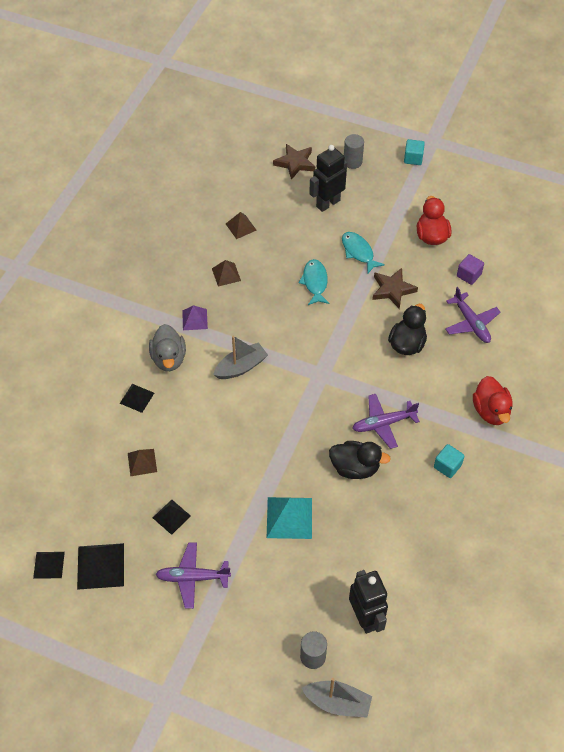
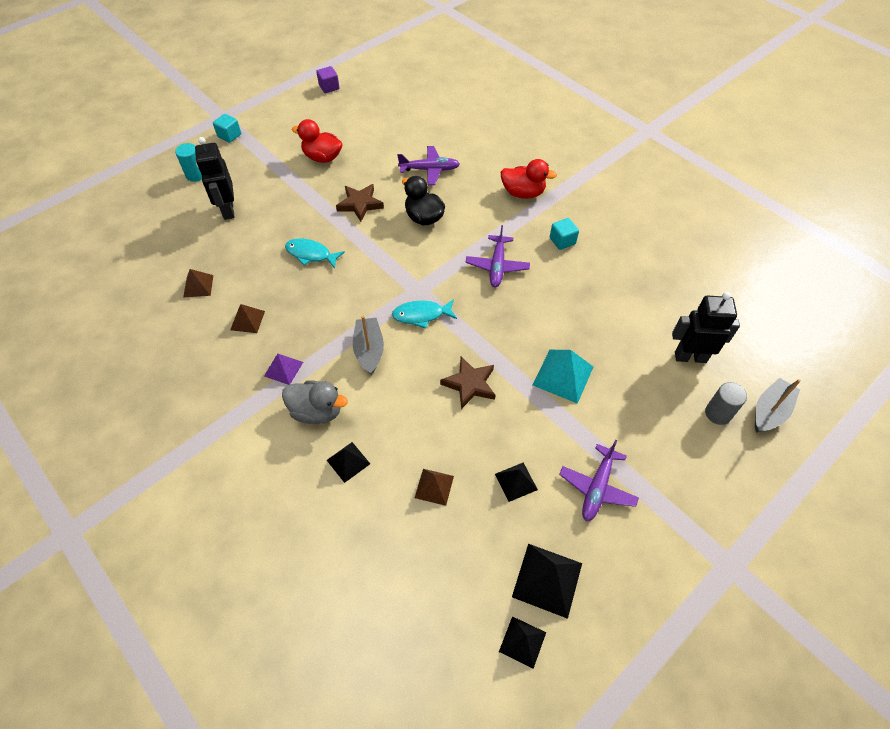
camera: 65 degrees left, 0 degrees up
brown star [273,144,315,180] -> brown star moved to [440,356,495,409]
black duck [329,441,391,479] -> none
turquoise fish [342,232,385,274] -> turquoise fish moved to [392,299,457,328]
grey cylinder [344,134,364,169] -> turquoise cylinder [175,143,202,182]
purple cube [457,254,484,285] -> purple cube moved to [316,66,340,93]

